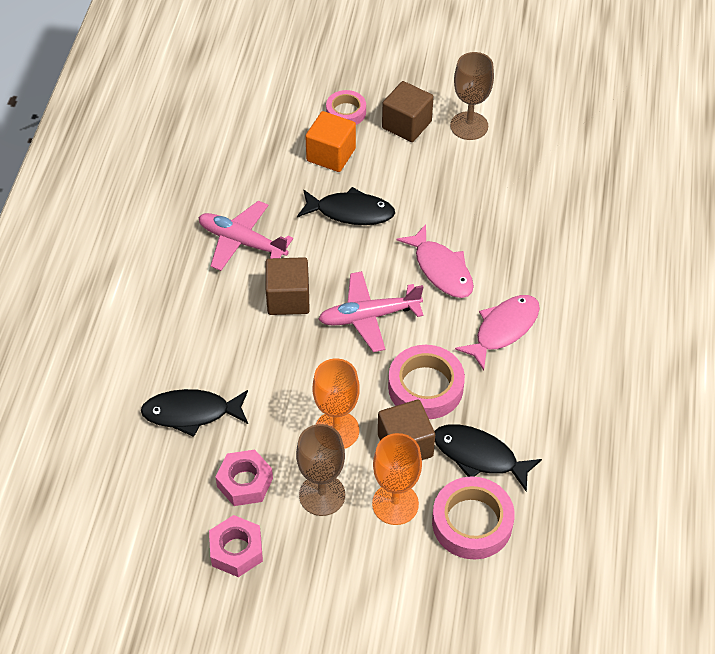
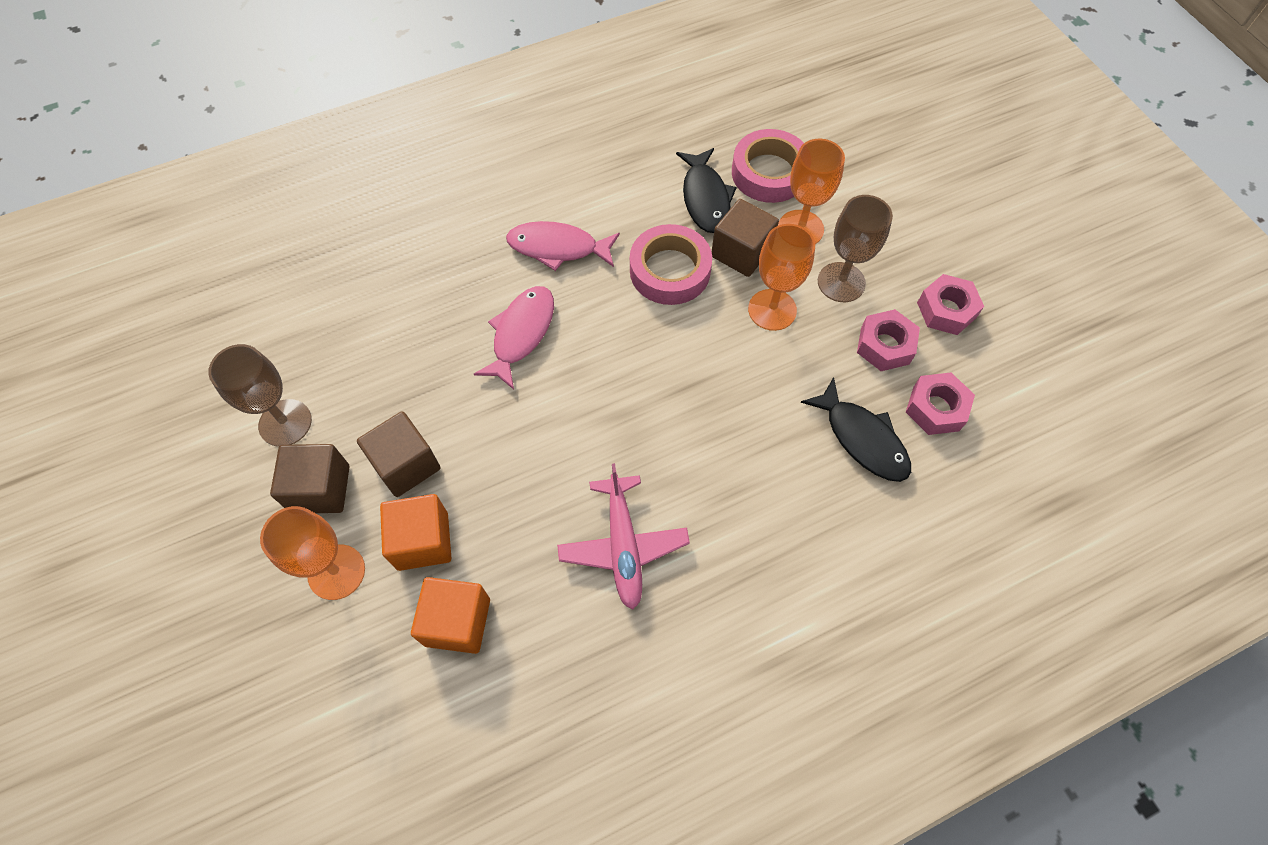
camera: 125 degrees left, 10 degrees up
brown cube [266,257,310,315] -> brown cube moved to [357,411,440,497]
black fish [297,187,395,225] -> none
pink plane [319,271,424,352] -> none
pink tape [326,90,366,125] -> orange goblet [260,506,365,600]
none -> orange cube [411,577,490,654]
none -> pink nut [906,373,975,435]

